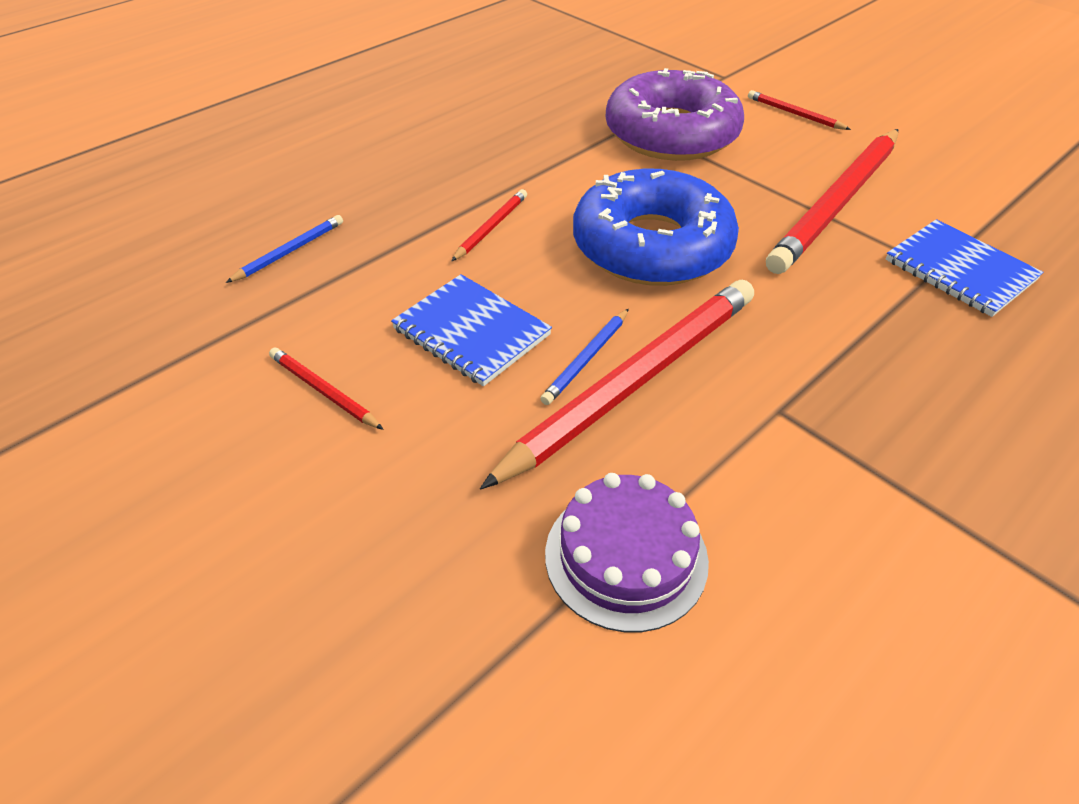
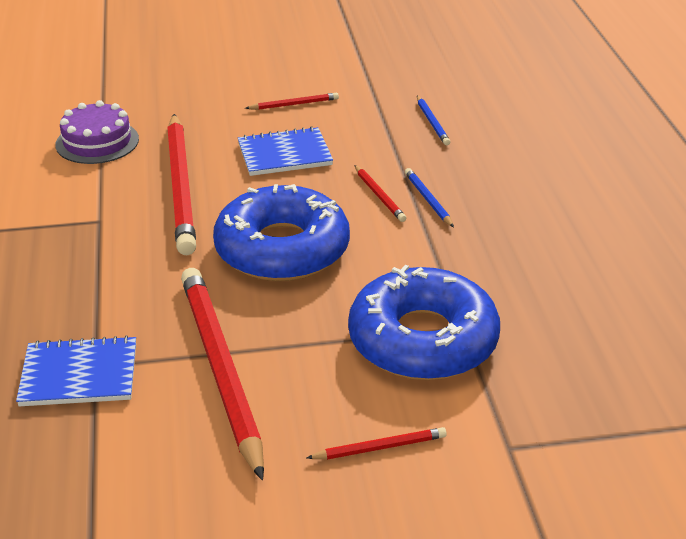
camera: 125 degrees right, 10 degrees down
blue pencil [540,309,629,405] -> blue pencil moved to [405,168,454,227]
purple donut [606,68,744,161] -> blue donut [348,265,500,380]

